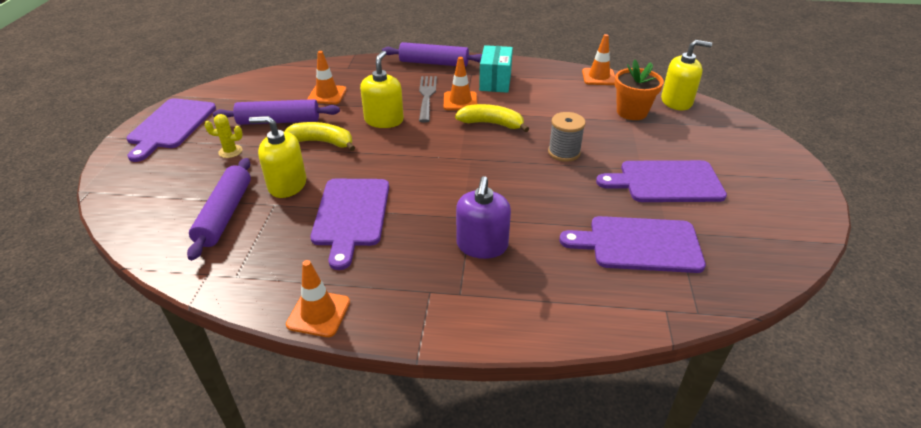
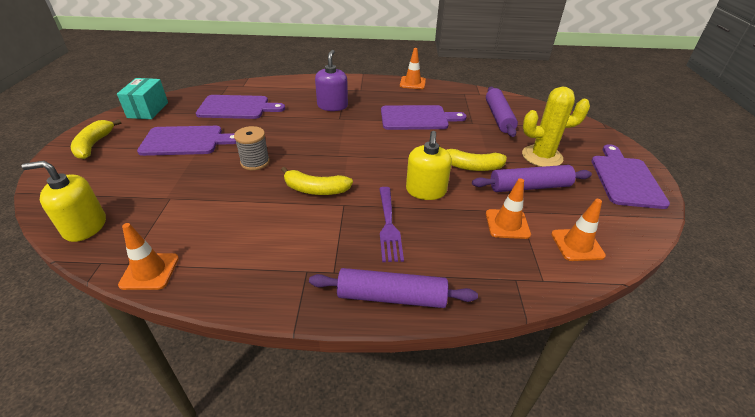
camera: 175 degrees right, 0 degrees up
yellow cactus [205,114,243,158] -> yellow cactus [522,86,590,167], size x2.03
yellow soap dispenser [249,116,307,198] -> none
purple cutting board [310,179,389,270] -> purple cutting board turned 90 degrees clockwise [381,105,467,130]
grey fork [419,76,437,122] -> purple fork [379,187,404,262]
orange traffic cone [444,57,477,110] -> orange traffic cone moved to [551,199,606,261]
turquoise box [479,45,513,93] -> turquoise box moved to [117,78,168,119]
orange flower pot [615,60,664,120] -> none
none -> yellow banana [71,119,122,159]

